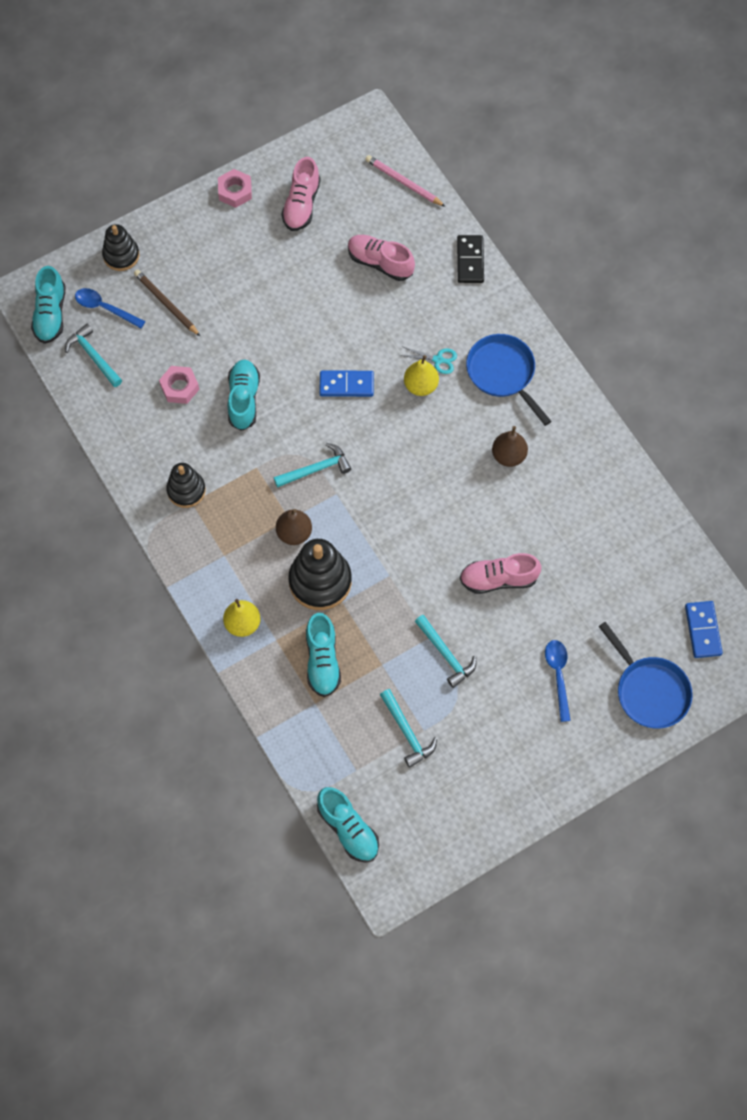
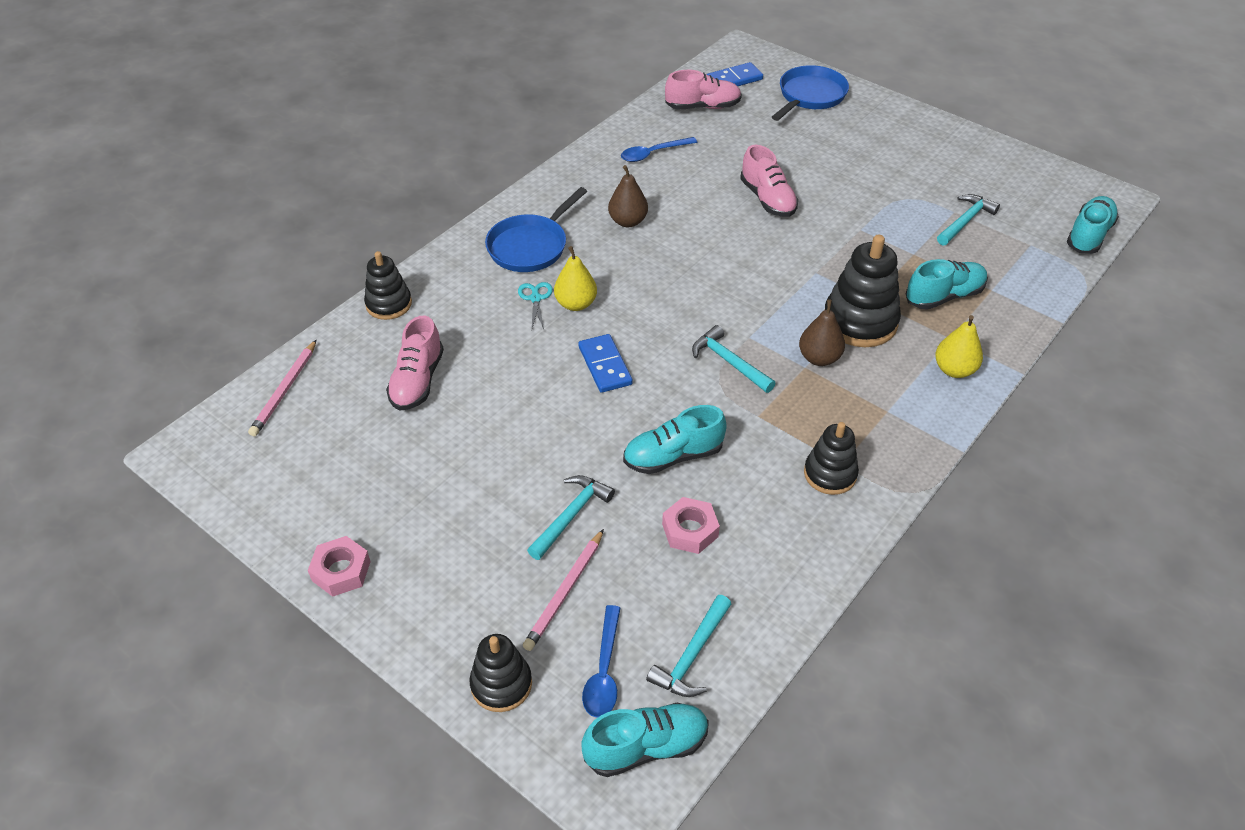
camera: 110 degrees left, 20 degrees down
brown pencil [134,270,201,337] -> pink pencil [523,529,604,651]
pink shoe [281,157,320,231] -> pink shoe moved to [665,70,742,110]
turquoise hammer [415,615,476,688] -> turquoise hammer moved to [527,475,615,560]
black domino [457,235,484,283] -> black stacking toy [364,251,412,320]
blue spoon [545,640,571,722] -> blue spoon moved to [621,137,698,162]

